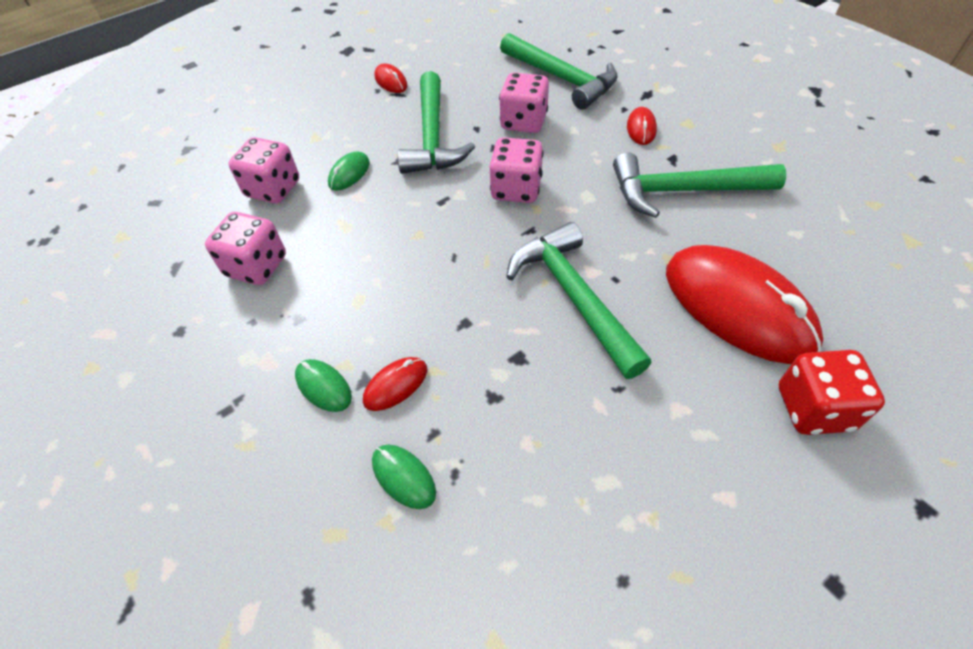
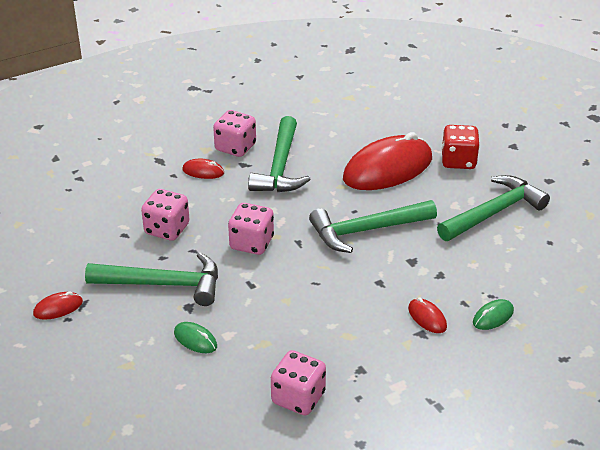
camera: 85 degrees left, 15 degrees down
pink dice [229,137,299,204] -> pink dice moved to [213,110,256,157]
green mouse [295,359,352,412] -> none
green hammer [500,33,618,110] -> green hammer moved to [437,175,550,241]

